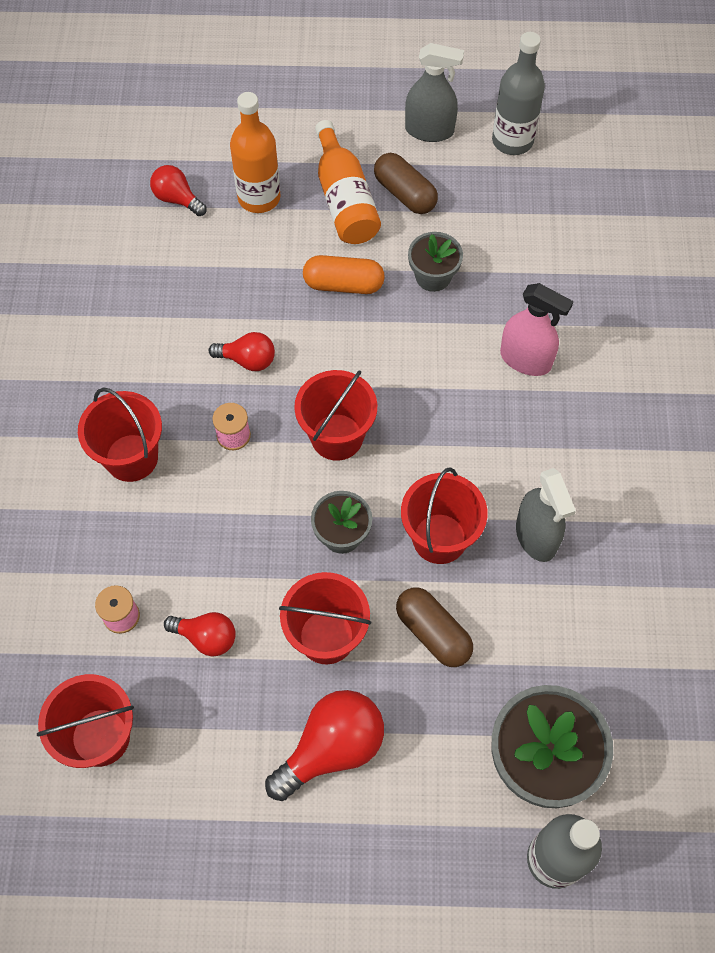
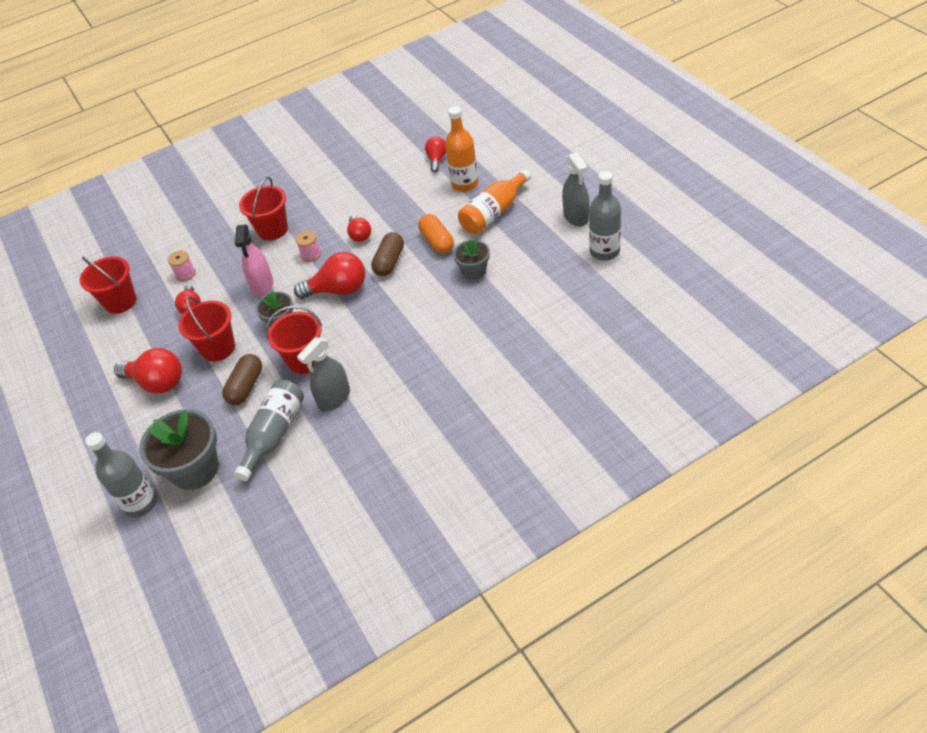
camera: 65 degrees right, 15 degrees down
red bucket [294,370,377,461] -> red light bulb [294,252,365,299]
brown capsule [374,153,438,214] -> brown capsule moved to [371,232,404,276]
pink spray bottle [500,283,574,376] -> pink spray bottle moved to [235,224,273,296]
none -> grey bottle [234,380,304,481]

